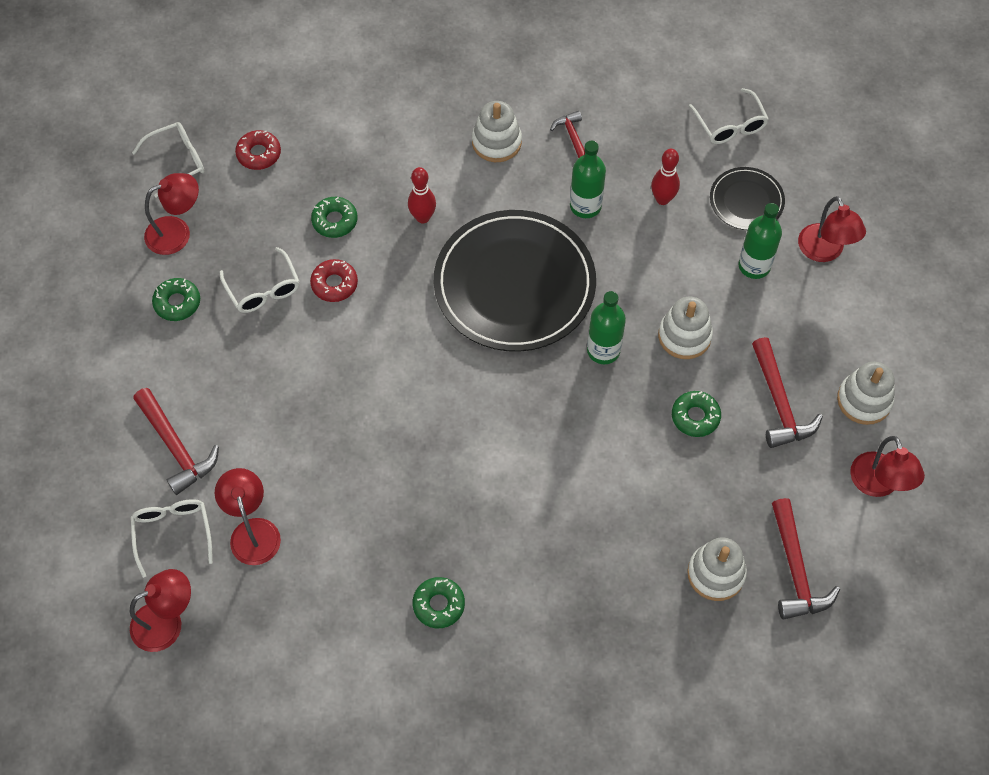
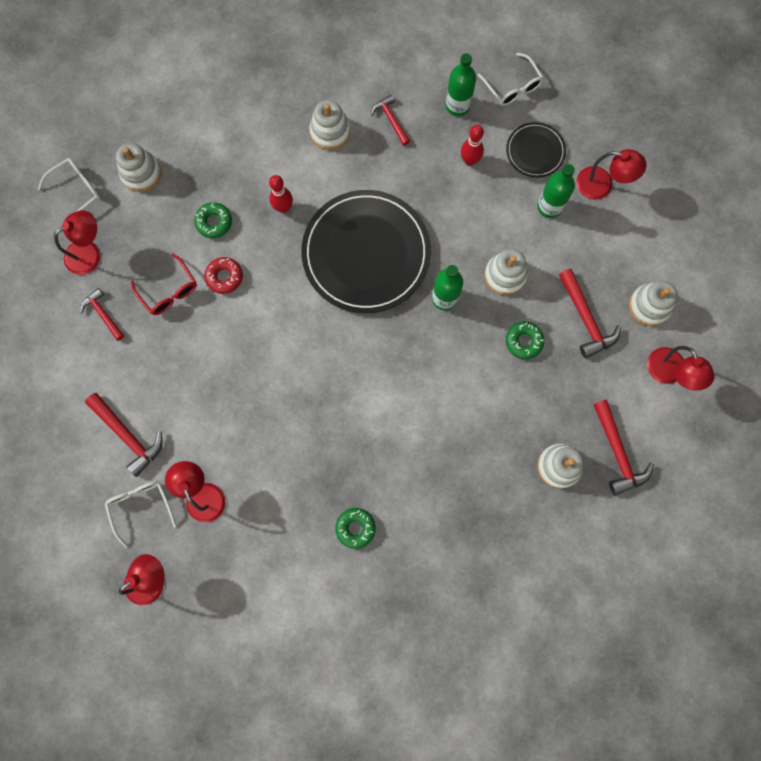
camera: 10 degrees left, 15 degrees up
green donut [152,278,200,321] -> red hammer [80,288,124,341]
white glasses [220,247,299,313] -> red glasses [131,253,197,315]
red donut [235,130,281,170] -> white stacking toy [116,143,161,192]
green bottle [570,141,606,218] -> green bottle moved to [446,53,476,116]
red lamp [798,196,866,262] -> red lamp turned 45 degrees counterclockwise [576,149,647,200]

